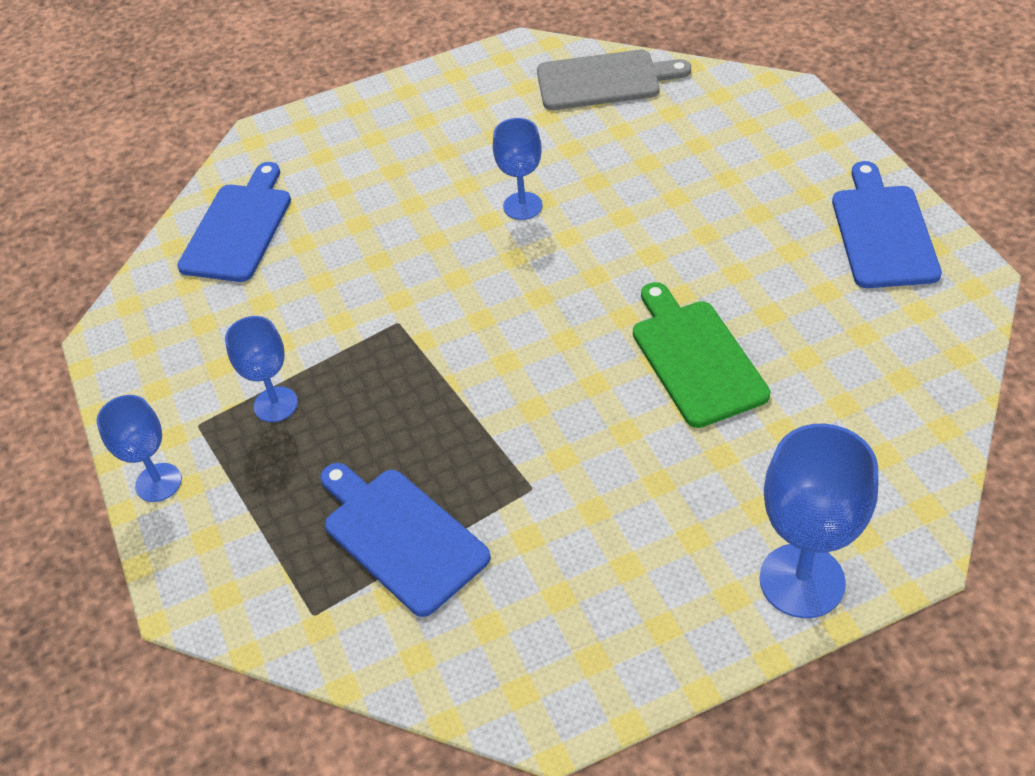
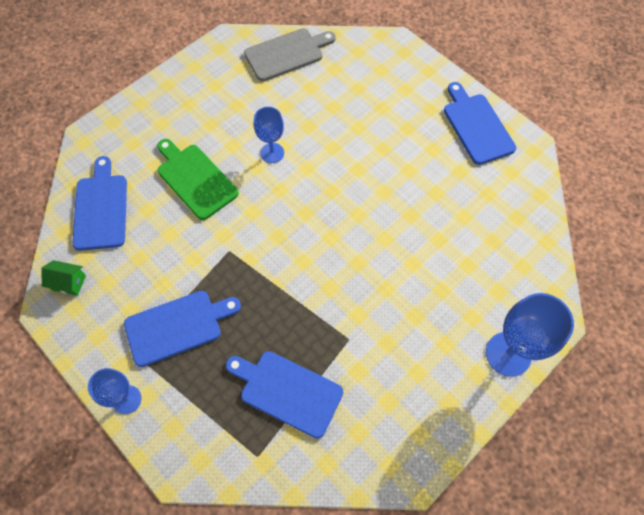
camera: 25 degrees left, 15 degrees up
blue goblet [225,316,298,422] -> blue cutting board [124,291,241,367]
green cutting board [633,282,771,428] -> green cutting board moved to [157,139,239,220]
none -> green house [41,260,86,296]

